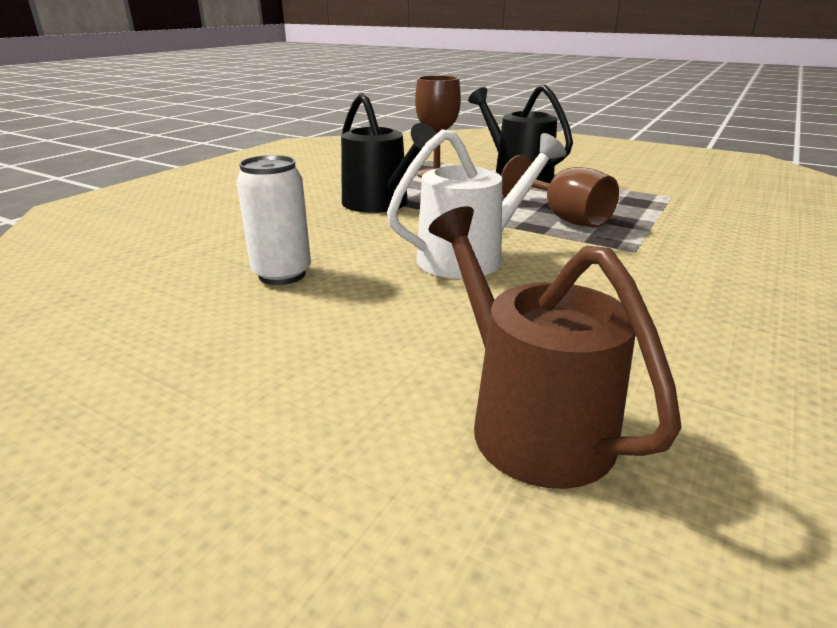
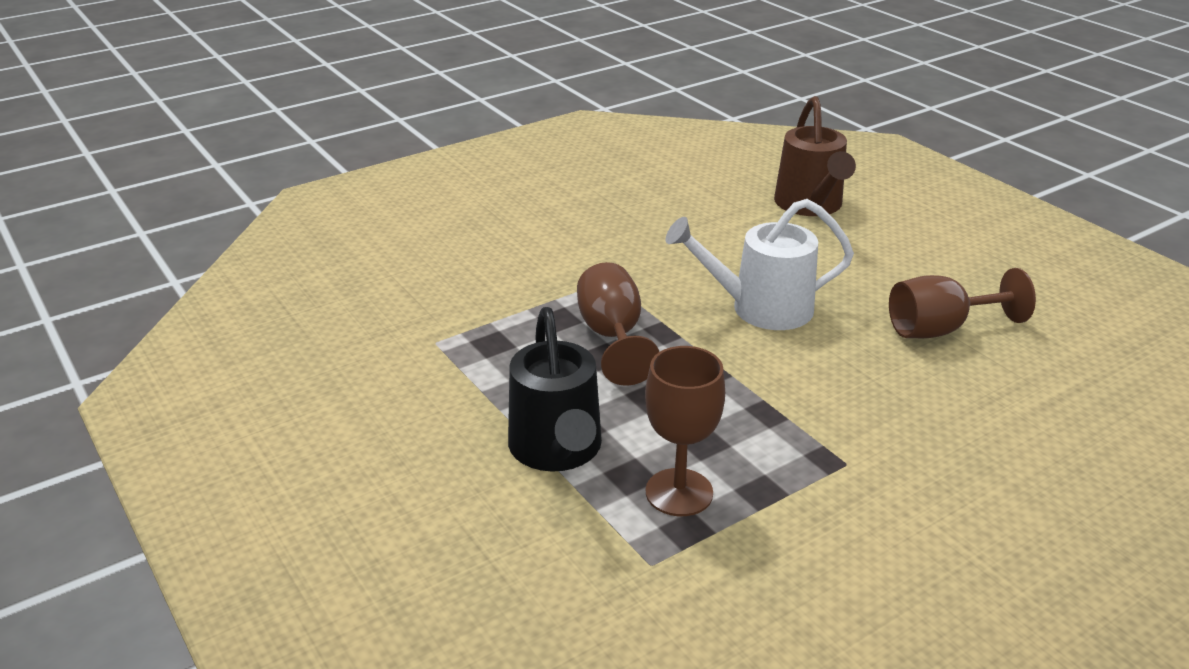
camera: 155 degrees left, 5 degrees up
white can [236,155,311,285] -> brown goblet [889,268,1036,338]
black watering can [341,93,436,213] -> none

